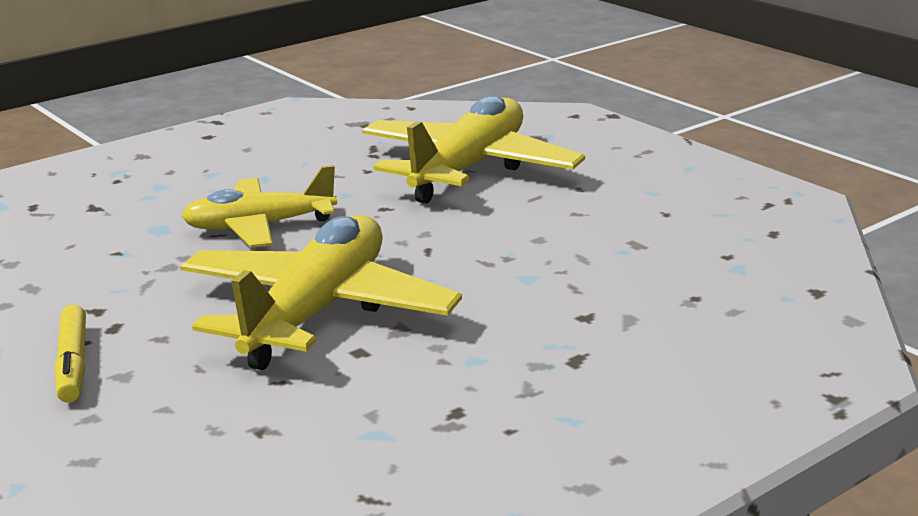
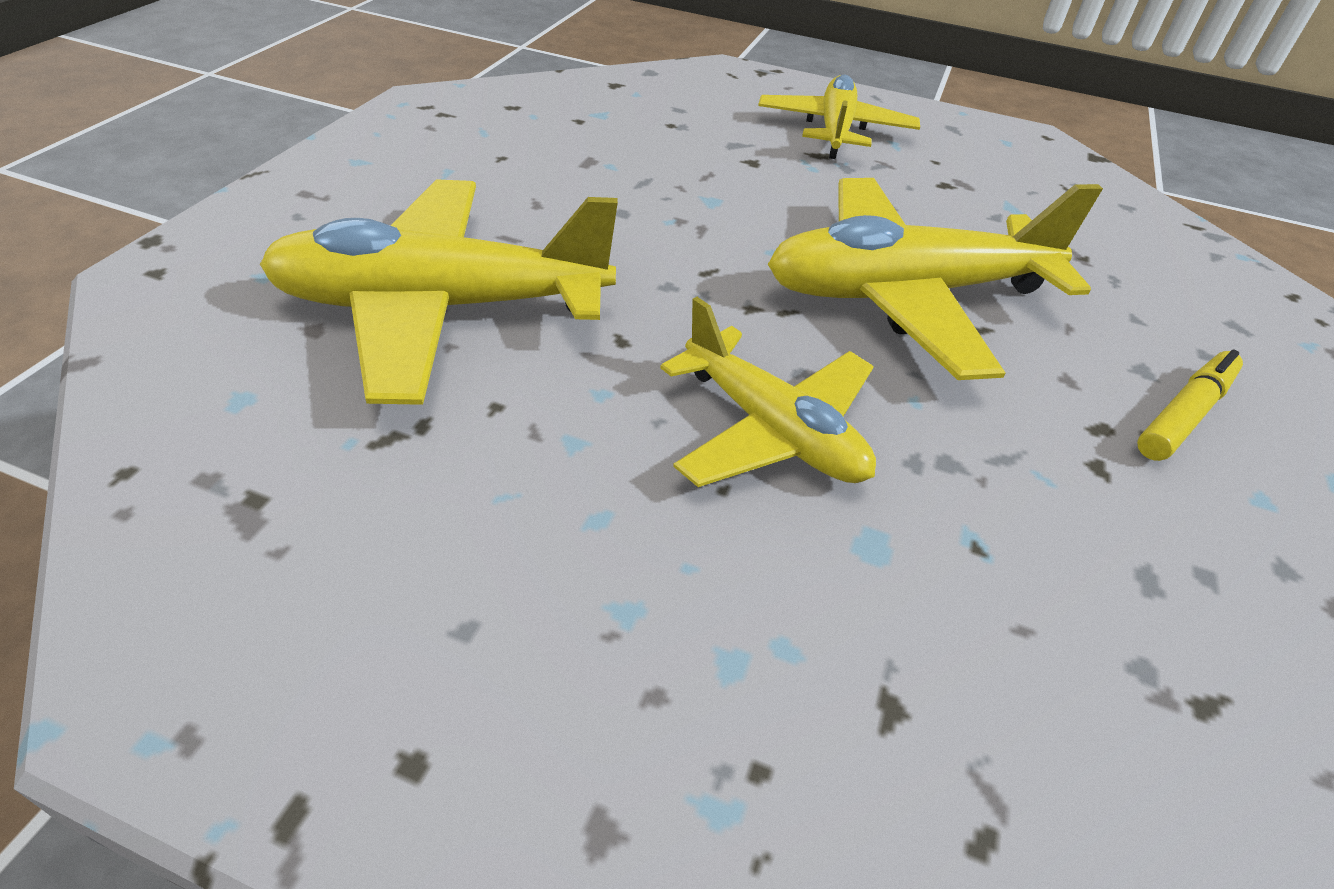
camera: 125 degrees left, 20 degrees up
none -> yellow plane [758,75,920,159]

